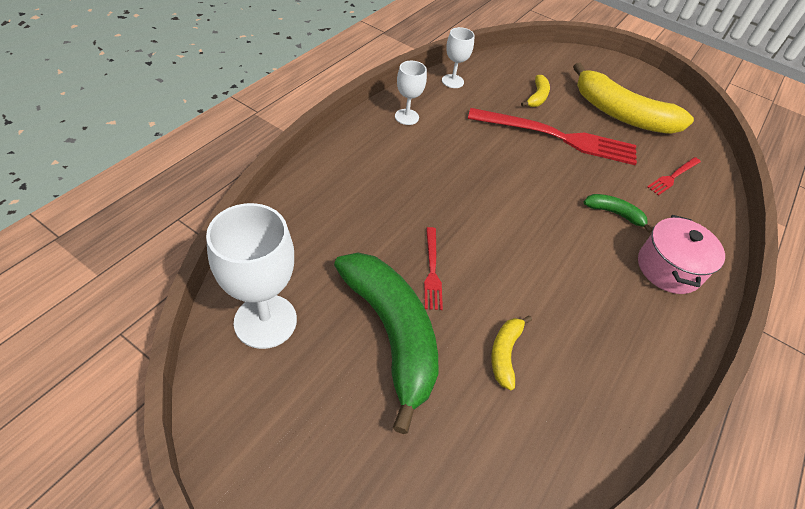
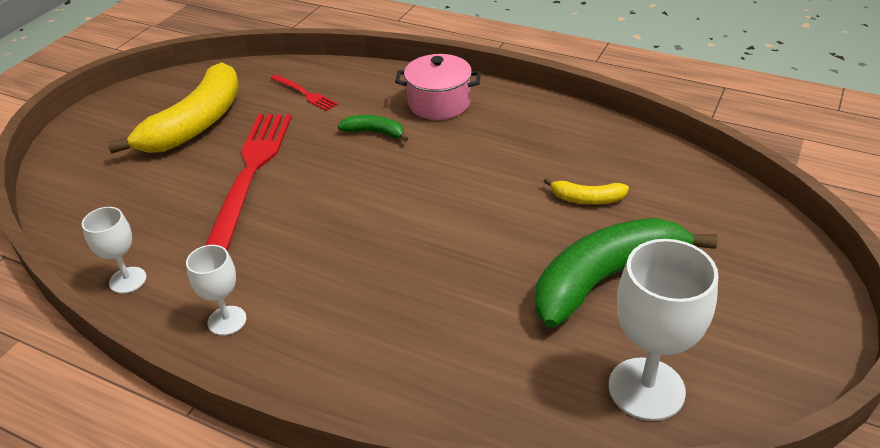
camera: 90 degrees left, 10 degrees down
red fork [424,227,443,310] -> none
yellow banana [521,75,550,107] -> none
green banana [584,194,653,233] -> green banana turned 90 degrees clockwise [338,115,408,142]

